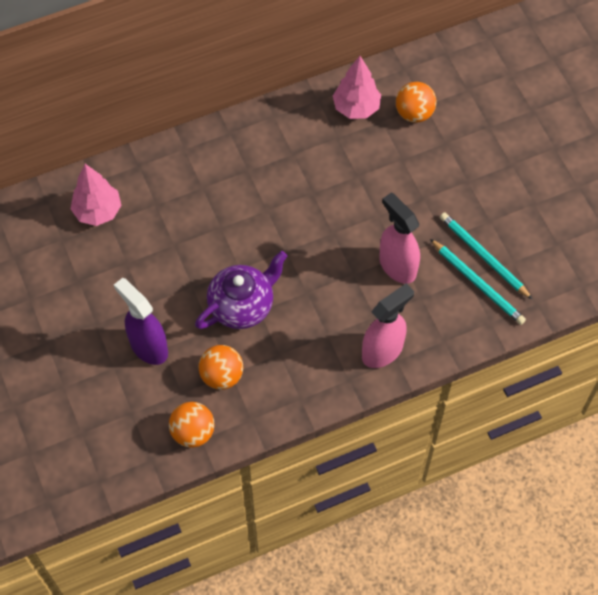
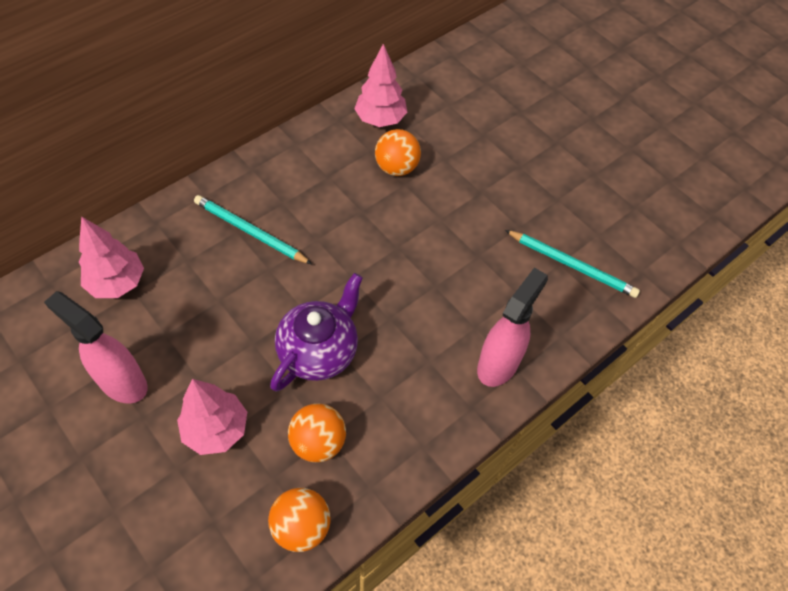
camera: 20 degrees left, 5 degrees down
purple spray bottle [114,278,168,365] -> pink tree [177,379,247,455]
pink spray bottle [379,193,420,284] -> pink spray bottle moved to [44,291,148,404]
orange ball [396,82,436,123] -> orange ball moved to [375,129,421,176]
turquoise pencil [440,212,533,300] -> turquoise pencil moved to [194,195,312,264]

